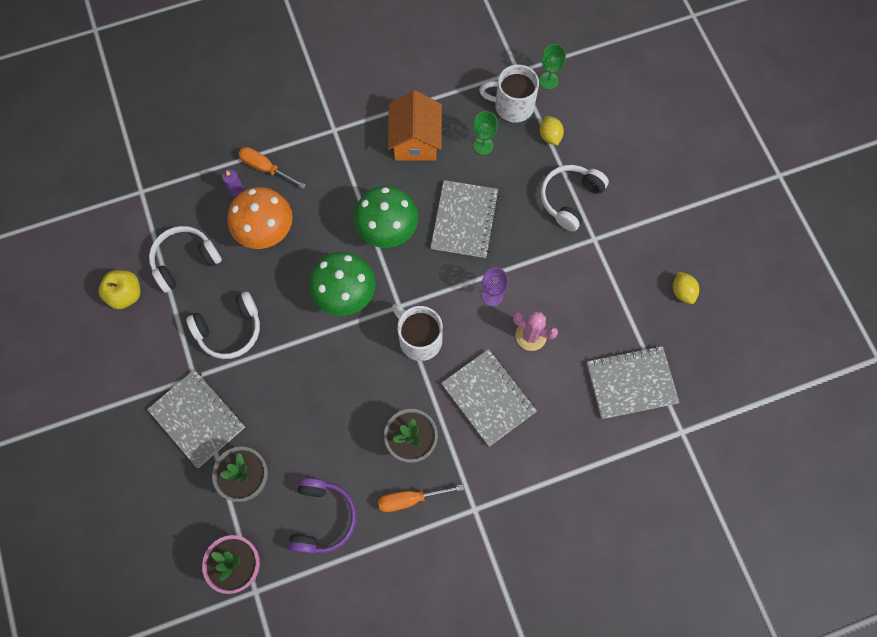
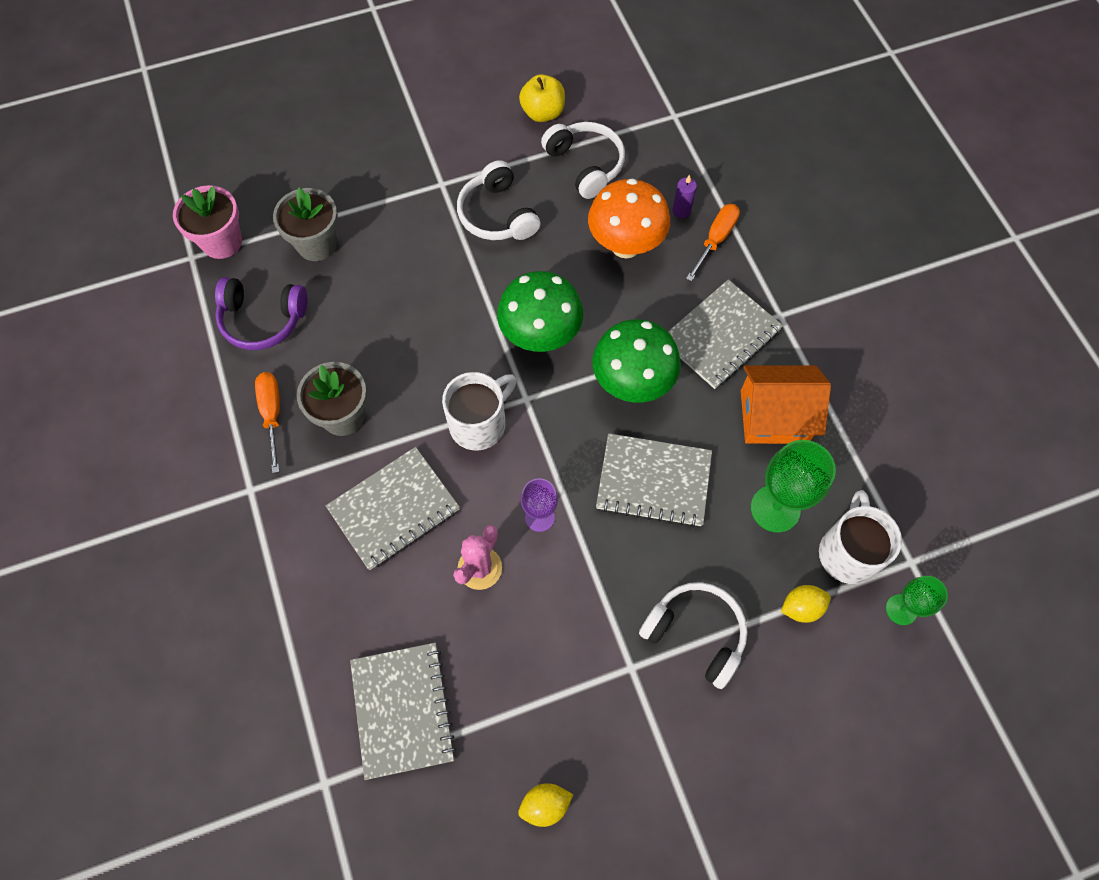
camera: 90 degrees right, 5 degrees down
grey notebook [147,369,245,468] -> grey notebook moved to [668,279,783,389]
green goblet [473,111,498,155] -> green goblet [751,440,836,533], size x1.66

